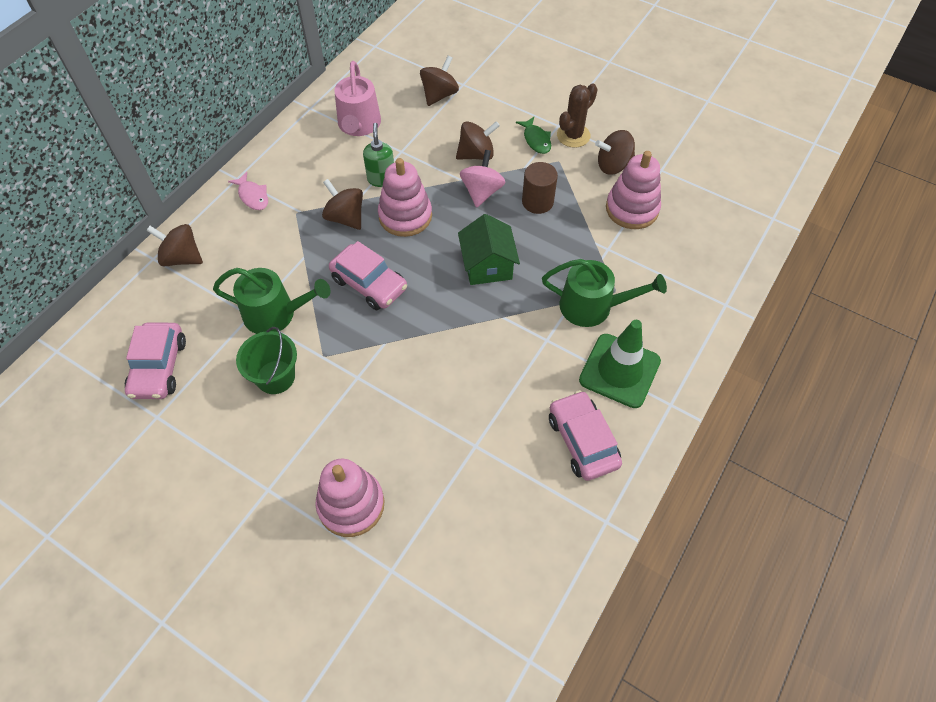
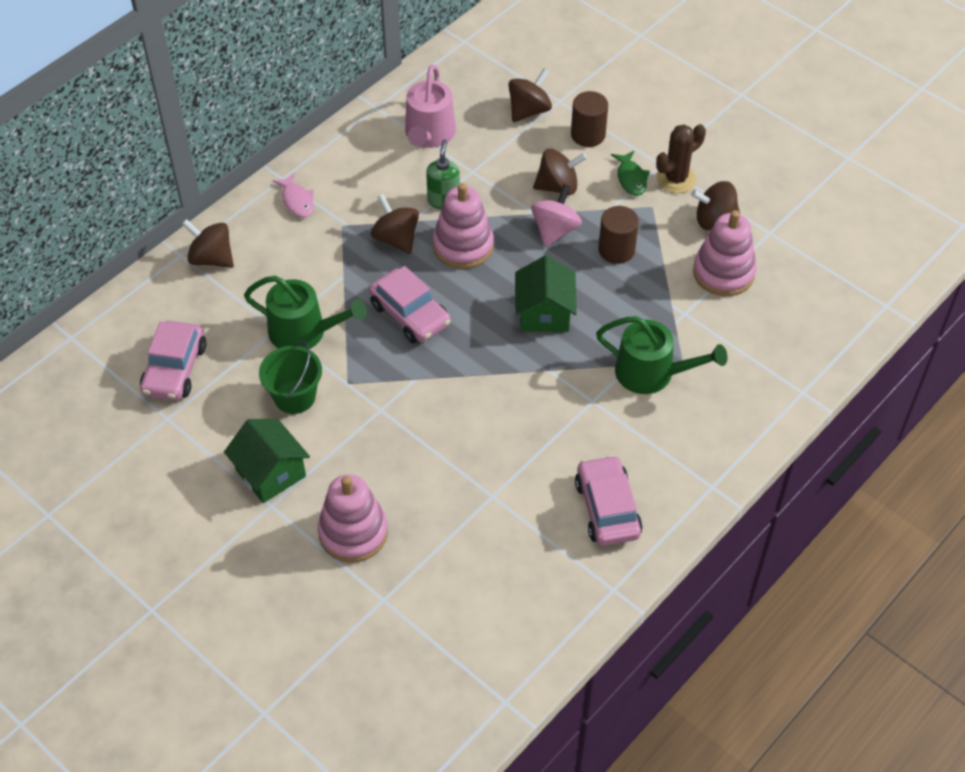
camera: 10 degrees right, 5 degrees down
green traffic cone [579,320,661,408] -> none
none -> green house [224,419,310,503]
none -> brown cylinder [571,91,608,147]

